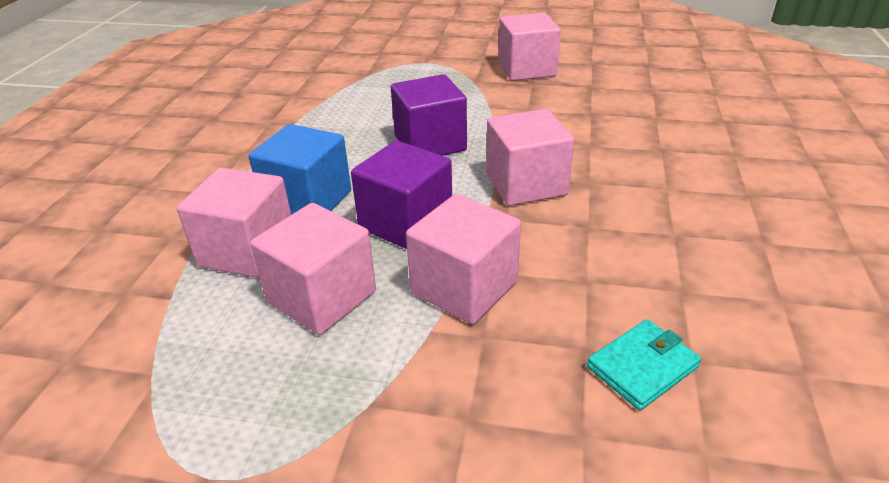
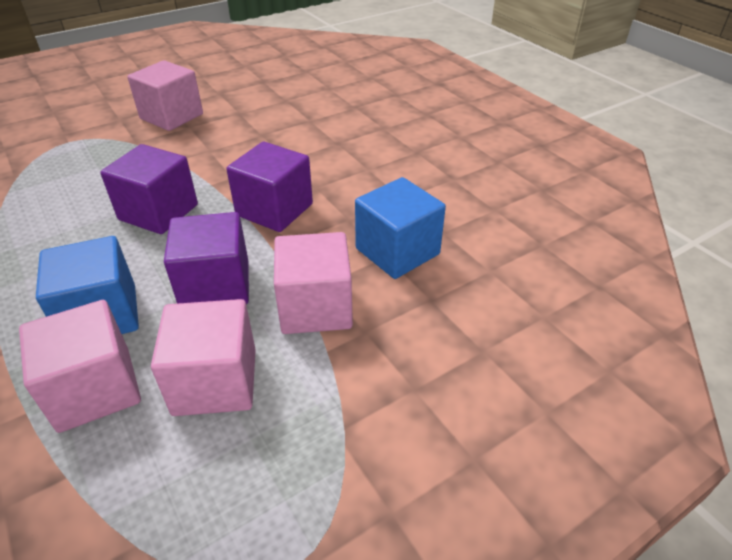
camera: 45 degrees left, 5 degrees up
pink cube [486,109,574,206] -> purple cube [226,142,313,232]
turquoise wallet [587,319,701,410] -> none
none -> blue cube [355,177,446,279]

